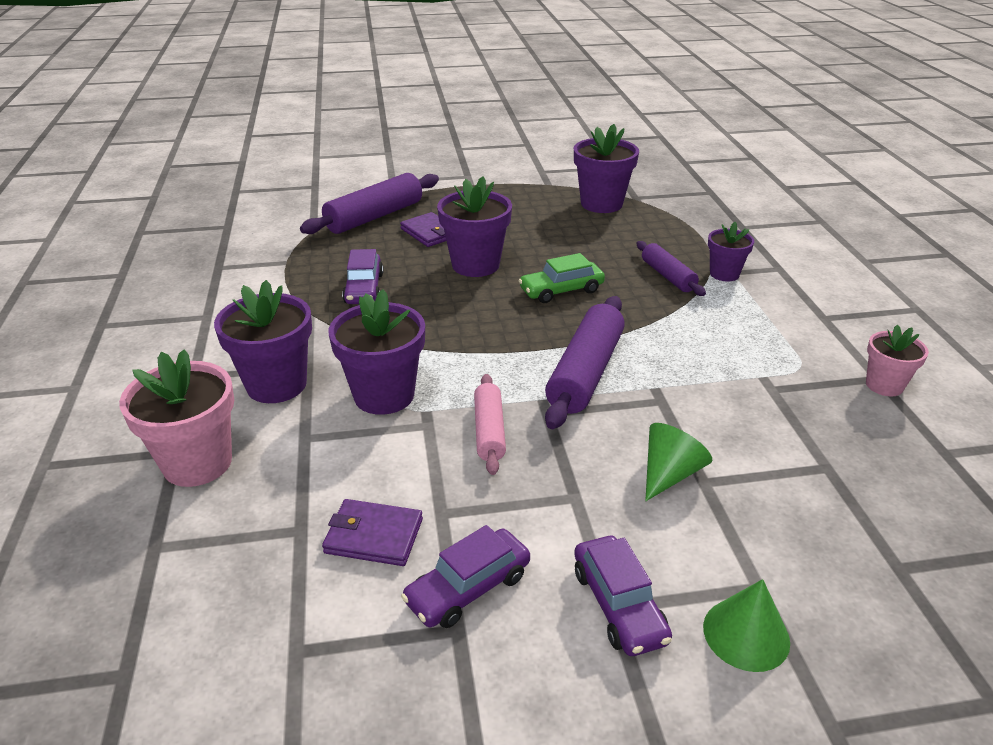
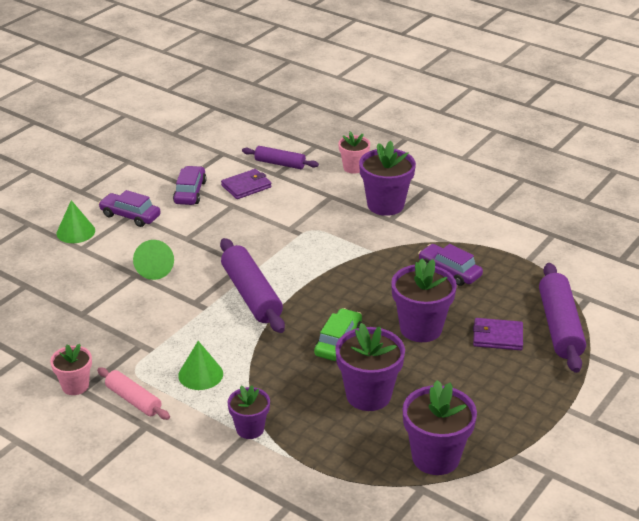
camera: 135 degrees right, 0 degrees up
pink flower pot [119,349,234,487] -> pink flower pot [338,132,370,174], size x0.60
purple flower pot [329,289,425,415] -> purple flower pot moved to [335,323,405,411]
pink rolling pin [474,374,506,475] -> pink rolling pin moved to [97,368,170,420]
purple rolling pin [636,241,706,296] -> purple rolling pin moved to [242,146,319,169]
none -> green cone [178,341,223,390]

